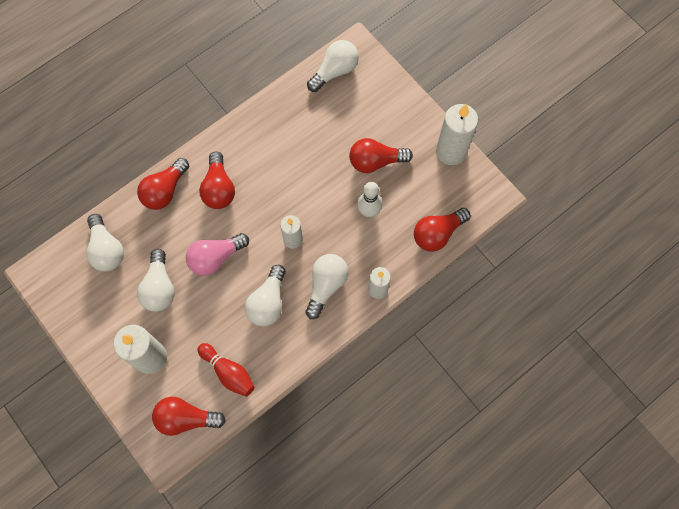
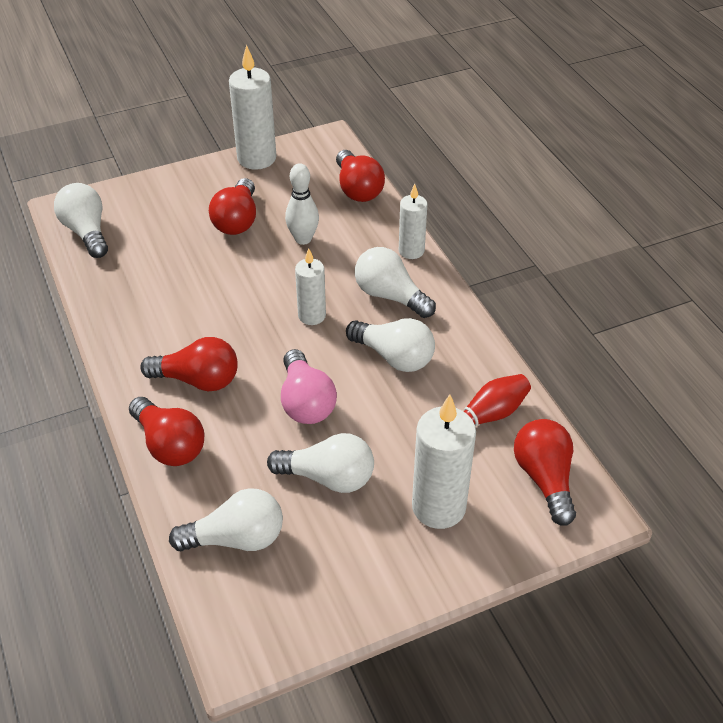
camera: 75 degrees left, 25 degrees down
red light bulb [152,397,226,436] -> red light bulb turned 150 degrees clockwise [514,419,576,526]

